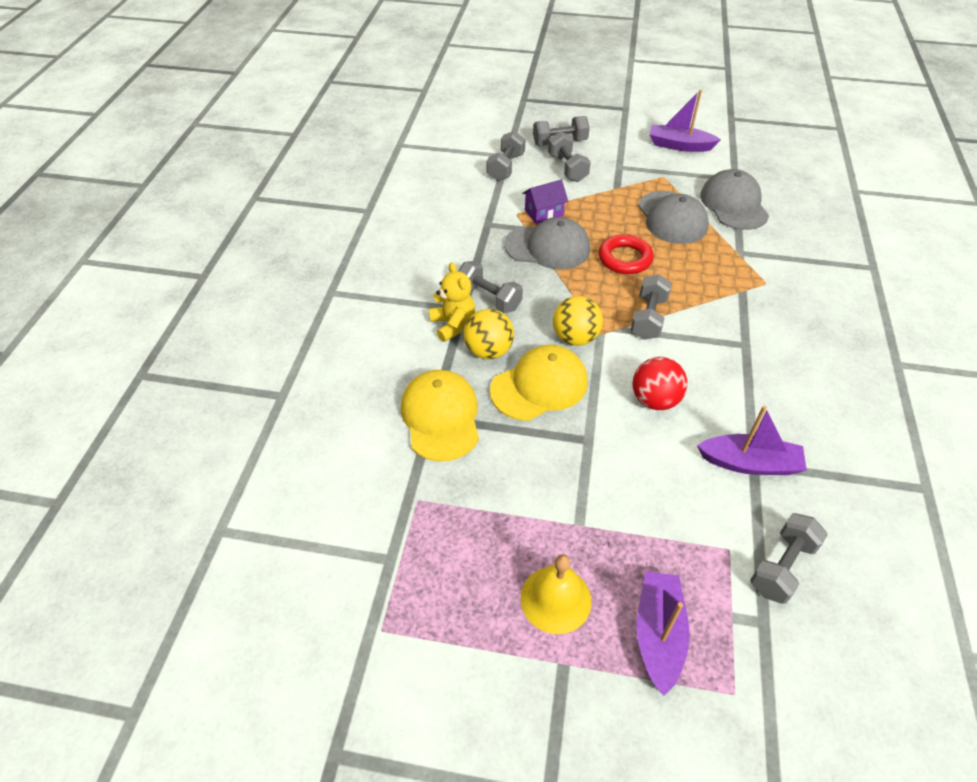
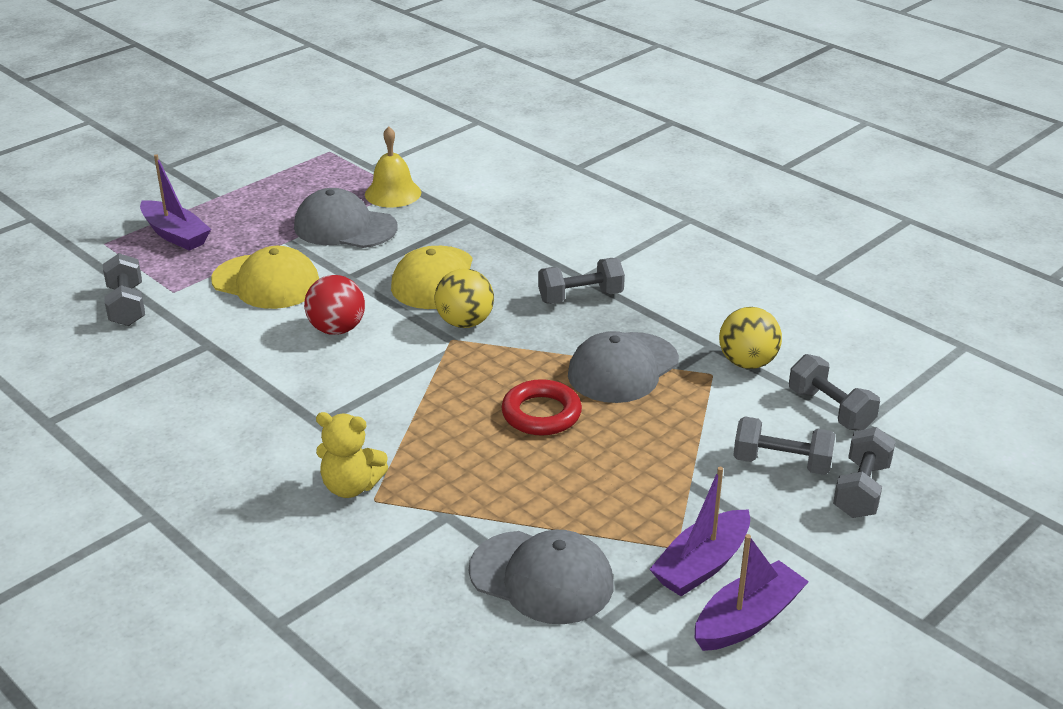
camera: 125 degrees right, 15 degrees down
yellow cap [401,370,479,461] -> yellow cap moved to [211,246,319,309]
yellow teddy bear [429,262,475,342] -> yellow teddy bear moved to [316,412,388,498]
yellow ball [464,309,514,359] -> yellow ball moved to [719,307,782,369]
yellow bell [521,554,591,634] -> yellow bell moved to [365,126,421,207]
purple house [522,180,568,224] -> none
grey dumbbell [631,274,672,340] -> none
grey cap [638,191,709,244] -> grey cap moved to [294,188,397,248]
purple boat [697,406,807,475] -> purple boat moved to [649,467,750,596]

